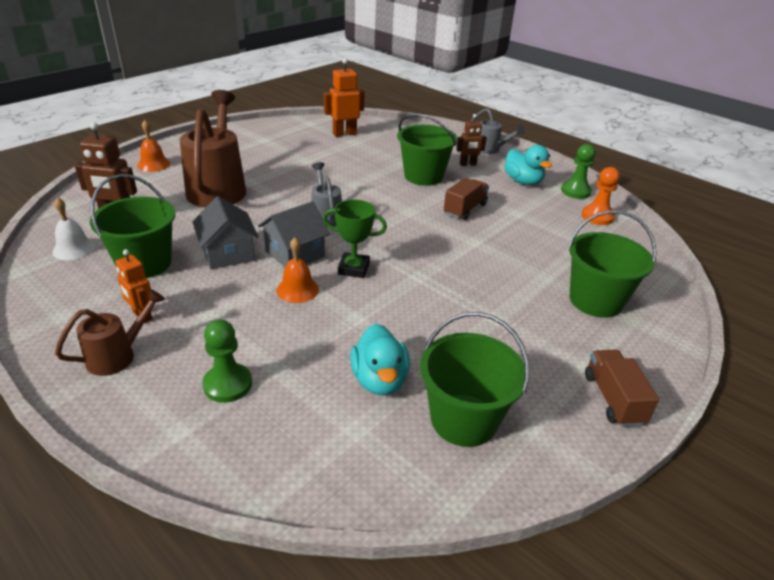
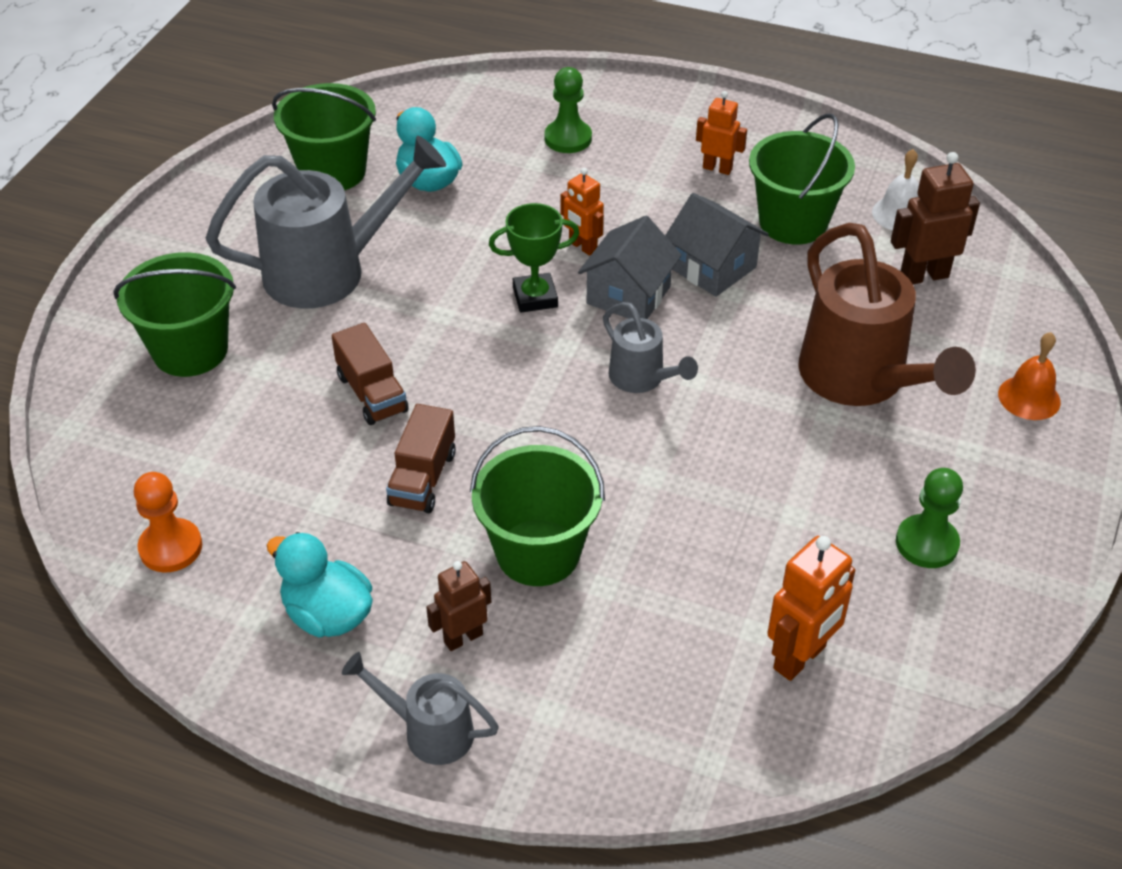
camera: 160 degrees right, 10 degrees up
brown watering can [55,289,165,376] -> none
orange bell [276,237,319,303] -> orange robot [561,168,604,256]
green pawn [561,144,596,199] -> green pawn moved to [896,468,963,568]
brown truck [585,349,659,427] -> brown truck moved to [332,323,409,425]
none -> grey watering can [206,136,446,309]

